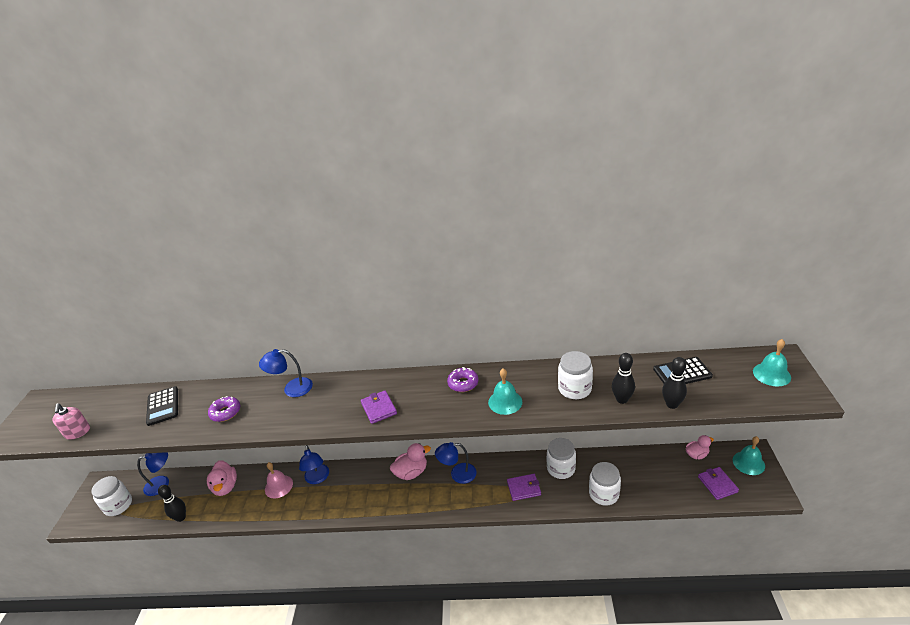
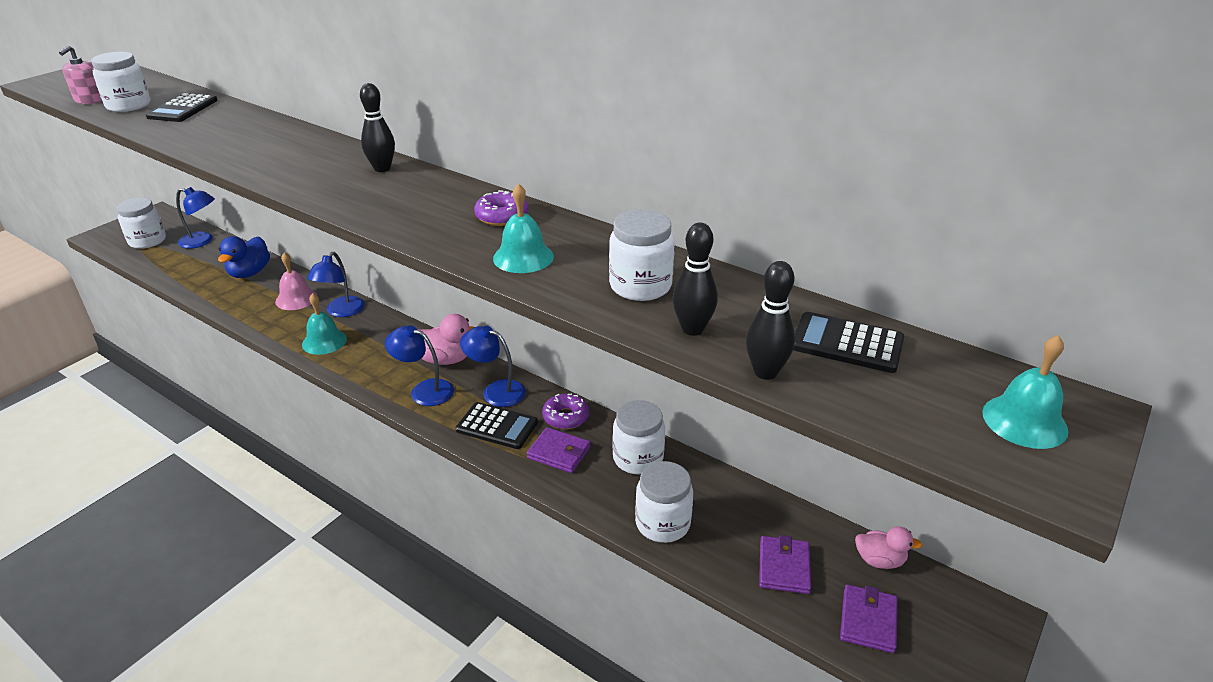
camera: 30 degrees right, 0 degrees up
black bowling pin [158,485,186,522] -> black bowling pin moved to [360,83,395,172]
pink duck [207,460,237,496] -> blue duck [218,236,270,278]
purple donut [208,396,240,422] -> purple donut moved to [542,394,589,429]
blue lamp [259,349,313,397] -> blue lamp moved to [385,325,454,406]
purple wallet [361,390,397,424] -> purple wallet moved to [759,535,811,594]
turquoise bell [733,436,765,475] -> turquoise bell moved to [302,293,347,355]
none -> white jar [91,52,150,112]
none -> black calculator [456,402,538,449]

